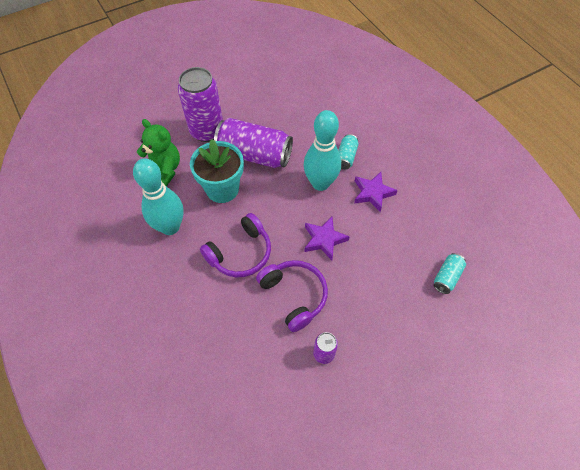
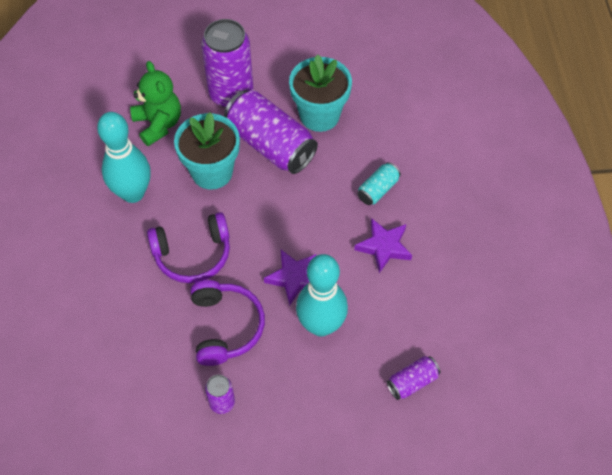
camera: 25 degrees right, 0 degrees up
turquoise bowling pin [303,110,341,191] -> turquoise bowling pin moved to [296,254,348,337]
turquoise can [433,253,466,294] -> purple can [387,356,440,400]
none -> turquoise flower pot [289,54,352,132]

